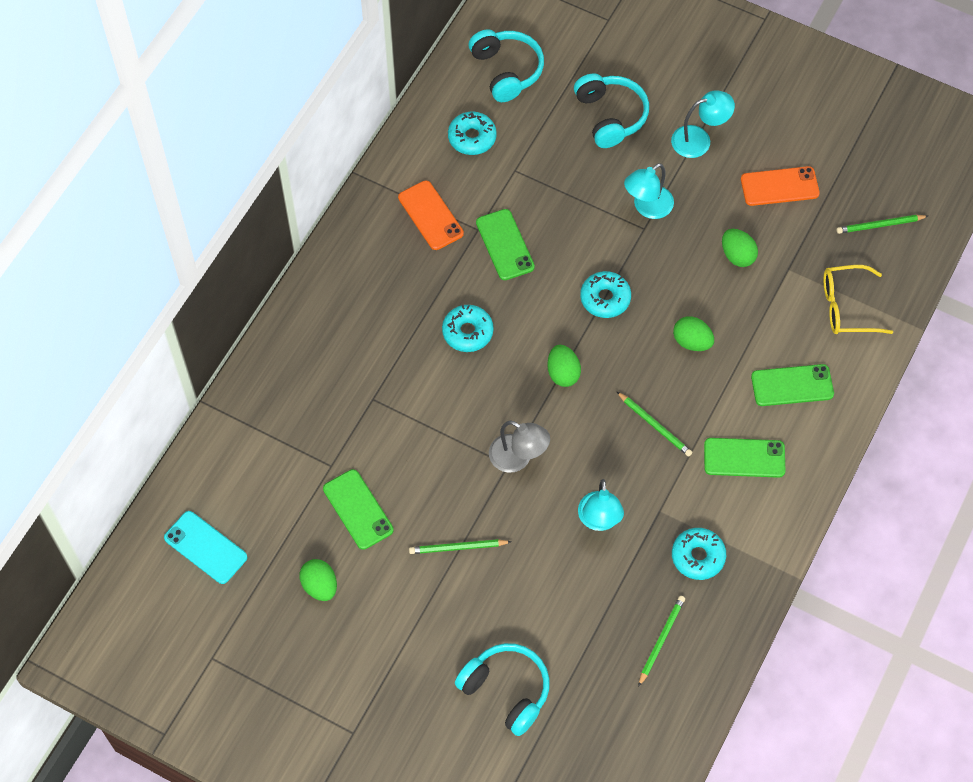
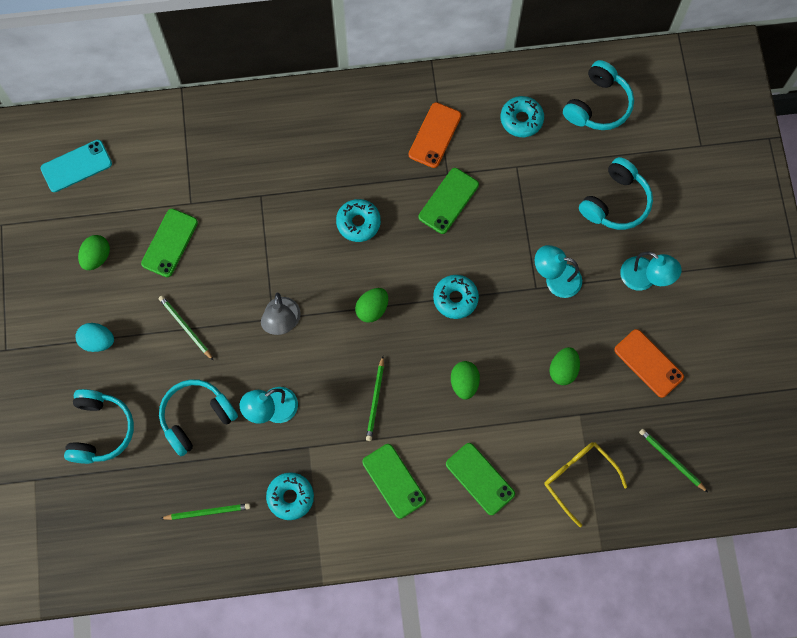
camera: 55 degrees right, 10 degrees up
turquoise phone [164,511,247,584] -> turquoise phone turned 60 degrees clockwise [41,140,112,192]
none -> turquoise egg [75,323,114,352]
none -> turquoise headphones [159,379,238,456]

